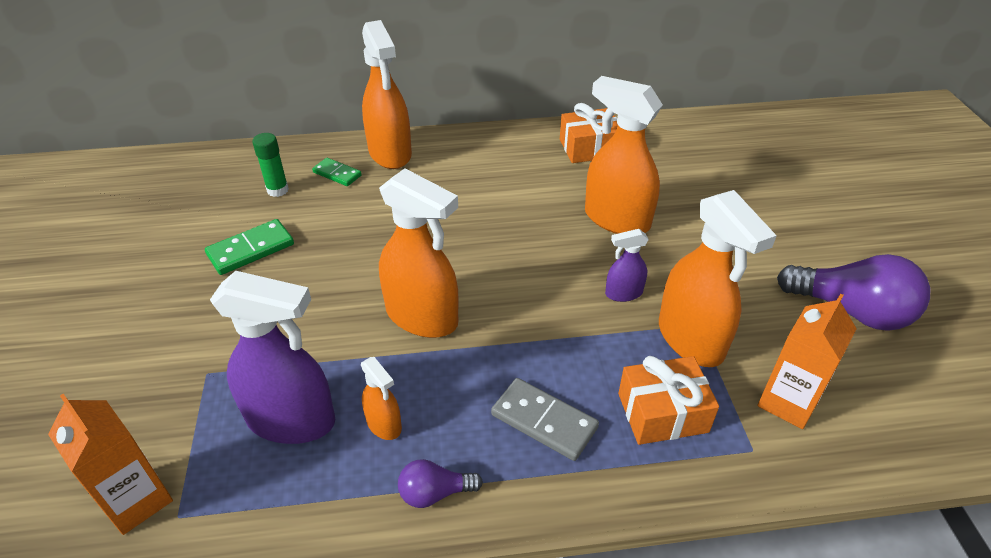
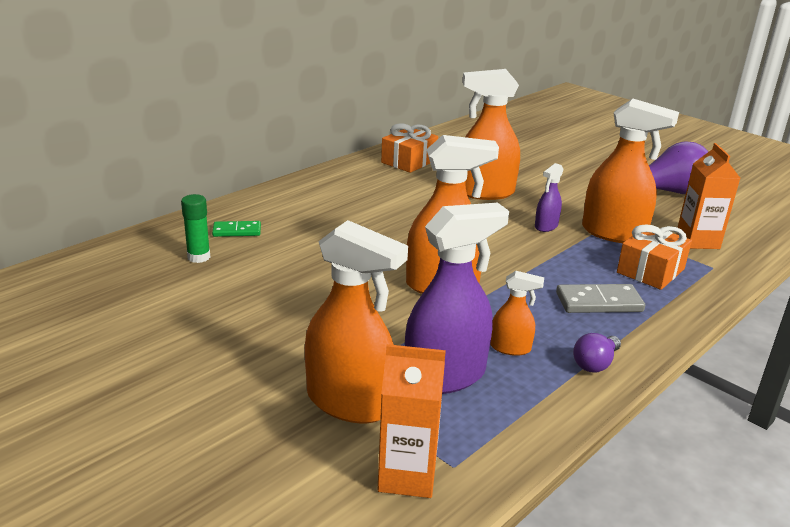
camera: 40 degrees left, 15 degrees down
green domino [205,219,294,275] -> none
orange spray bottle [362,20,412,169] -> orange spray bottle moved to [305,220,408,423]

